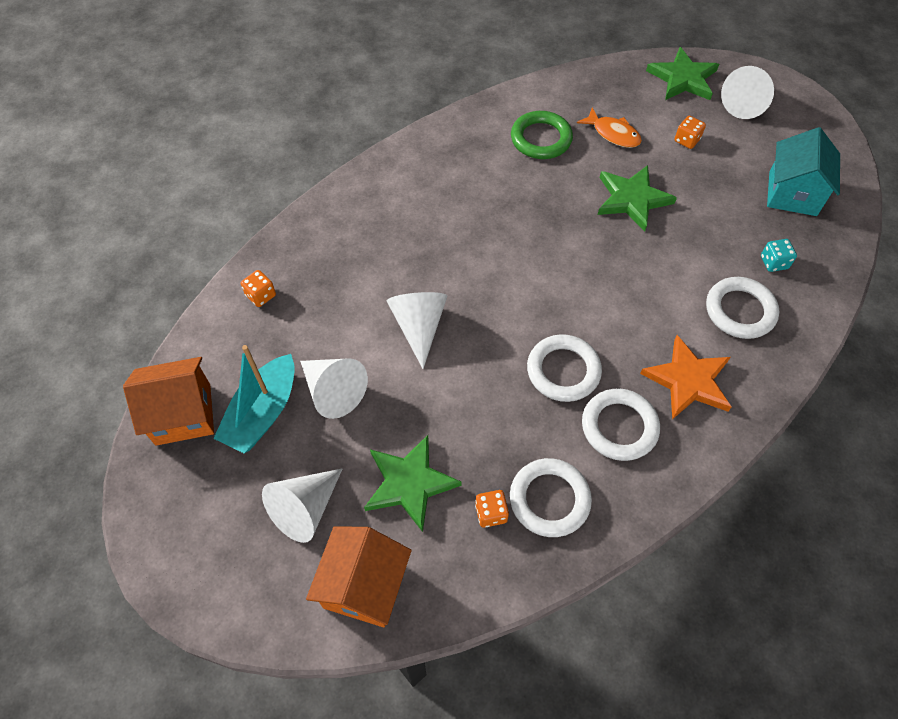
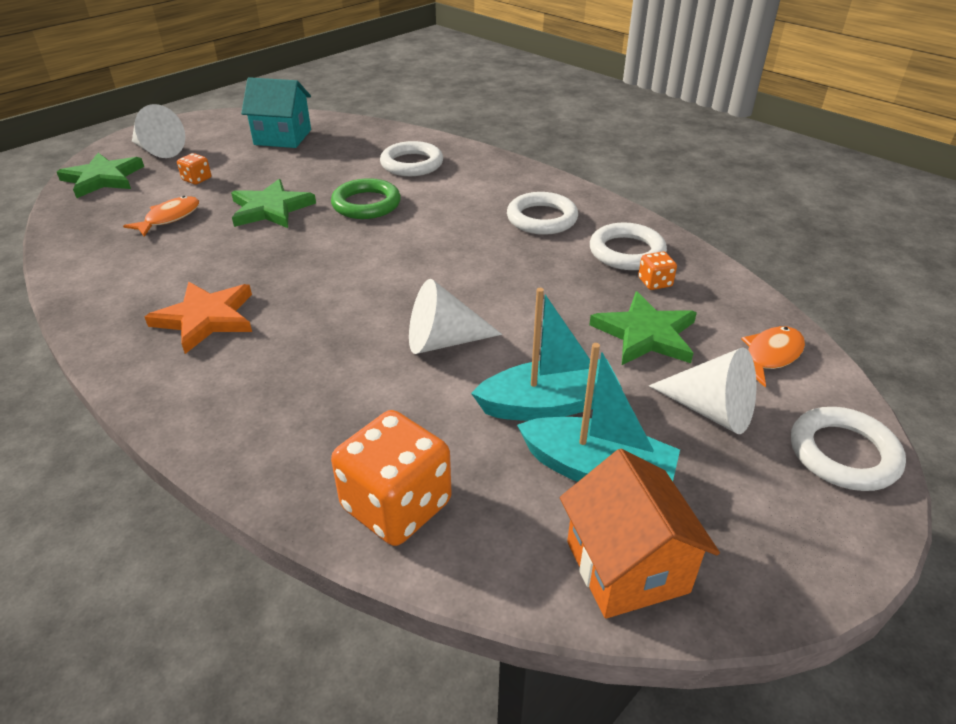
camera: 95 degrees left, 20 degrees down
orange dice [241,270,276,307] -> orange dice [331,410,452,546], size x2.18
white cone [300,358,368,419] -> turquoise boat [471,288,622,421]
orange house [306,526,411,627] -> orange fish [741,326,805,387]
green ring [511,111,573,159] -> green ring moved to [331,178,401,219]
white ring [527,334,602,402] -> white ring moved to [791,407,906,491]
orange star [640,335,731,419] -> orange star moved to [145,282,252,354]
turquoise dice [761,239,797,272] -> none

